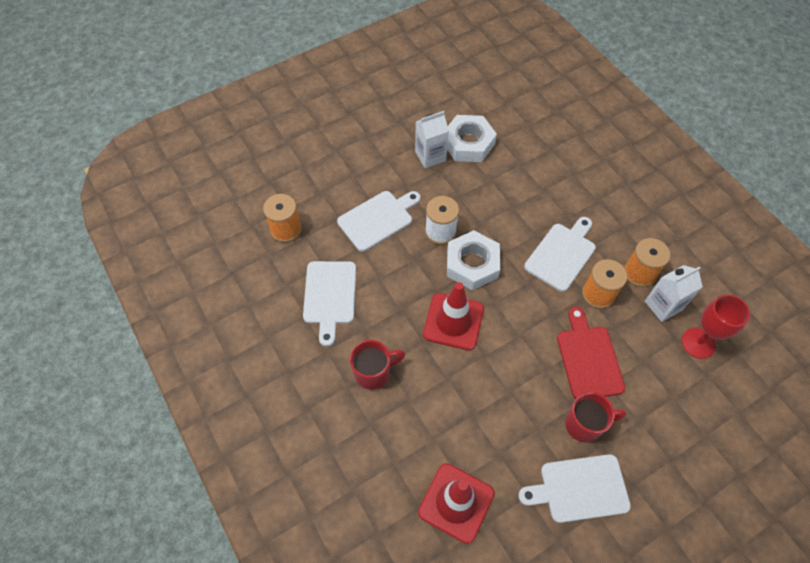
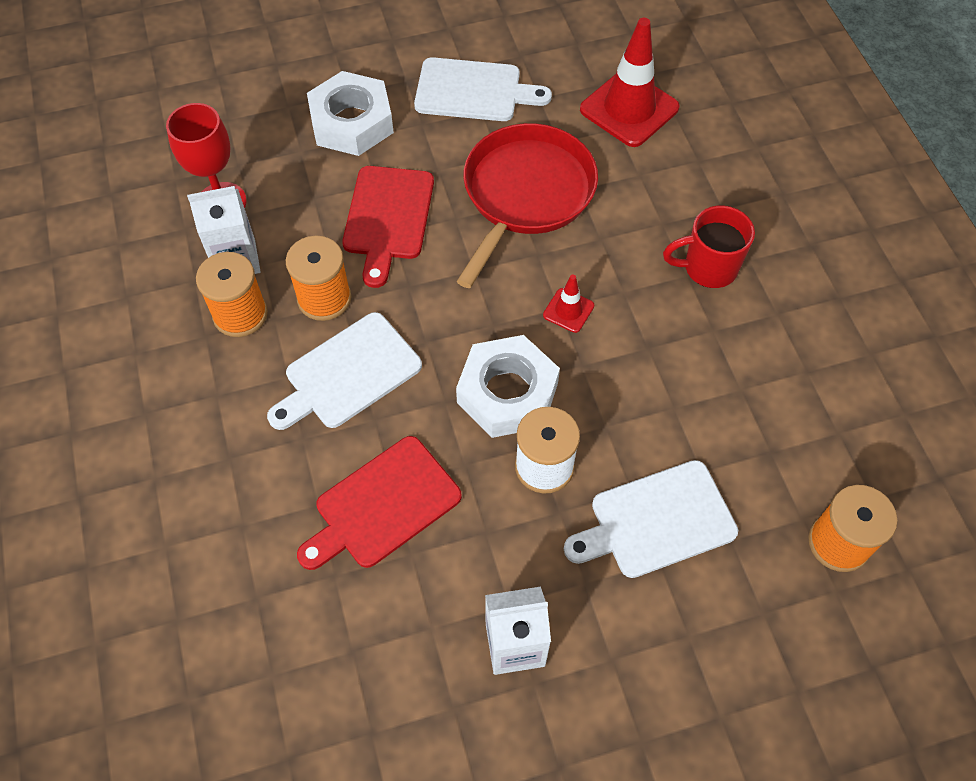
camera: 165 degrees left, 0 degrees up
white cutting board [303,261,356,346] -> none
red traffic cone [423,282,484,350] -> red traffic cone [543,275,594,333], size x0.48
white nut [447,115,497,162] -> white nut moved to [307,71,394,156]
red mug [565,392,626,443] -> none
none -> red cutting board [297,436,462,570]
none -> red pan [456,123,598,288]

